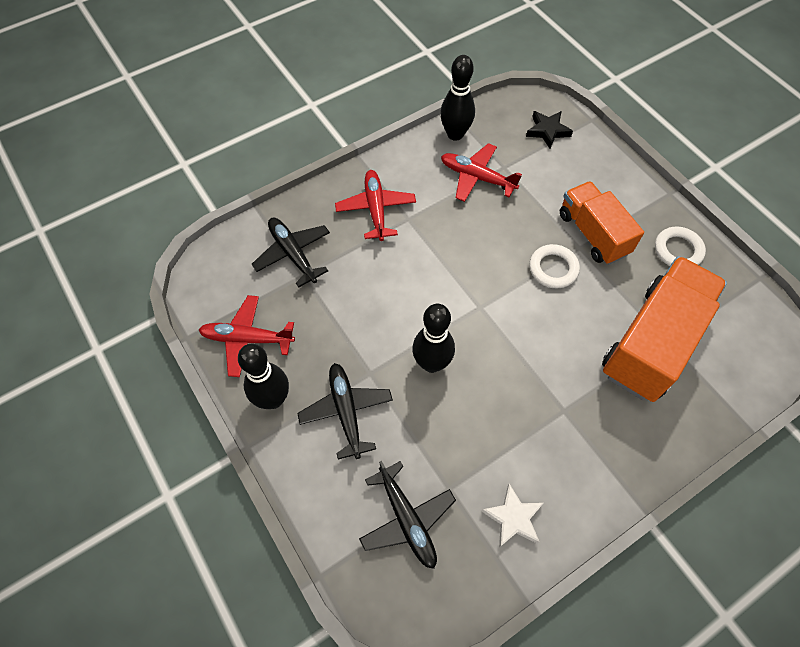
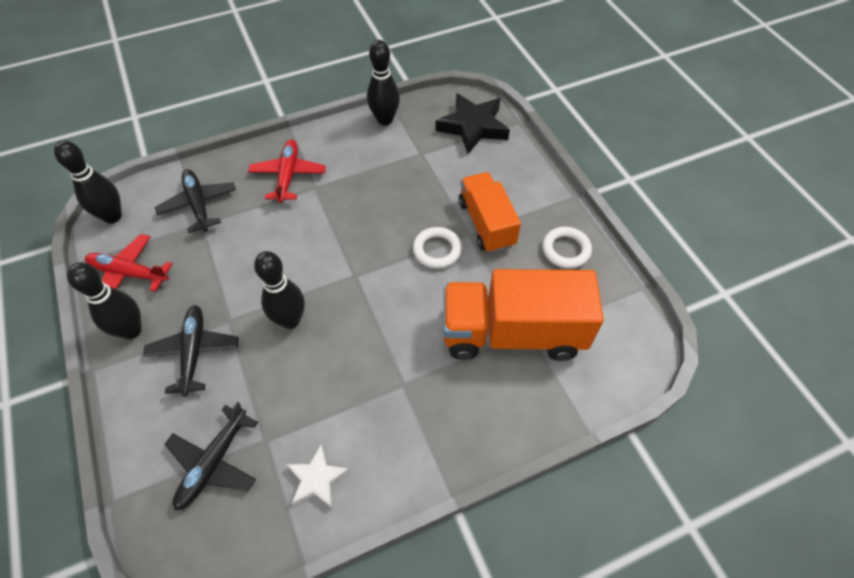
camera: 10 degrees right, 5 degrees down
black plane [359,461,456,569] -> black plane turned 45 degrees clockwise [165,402,258,510]
red plane [441,143,522,202] -> none
black star [526,111,573,149] -> black star [435,93,510,154], size x1.68
orange truck [602,256,727,402] -> orange truck turned 135 degrees counterclockwise [444,269,604,361]
none -> black bowling pin [54,140,122,223]

